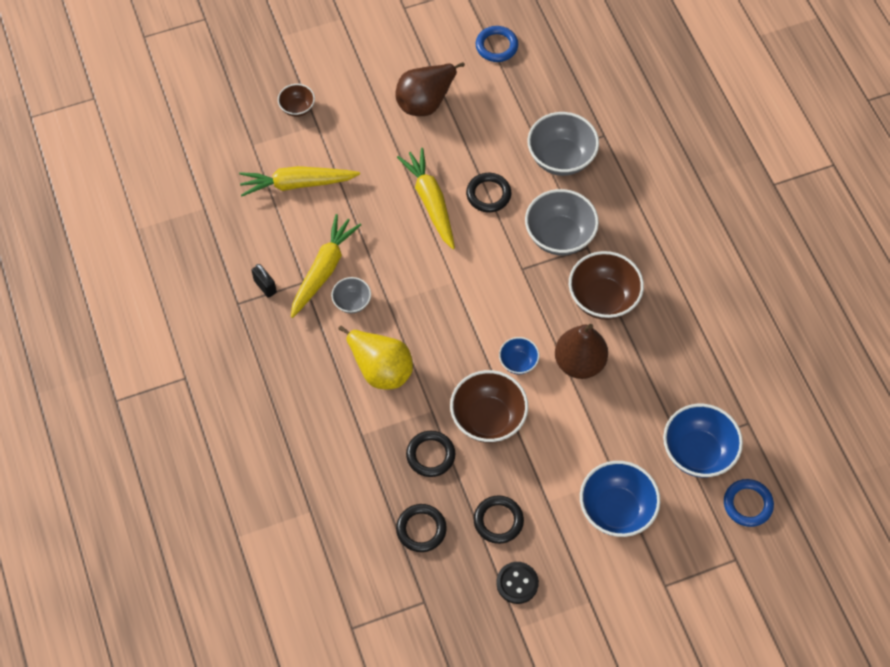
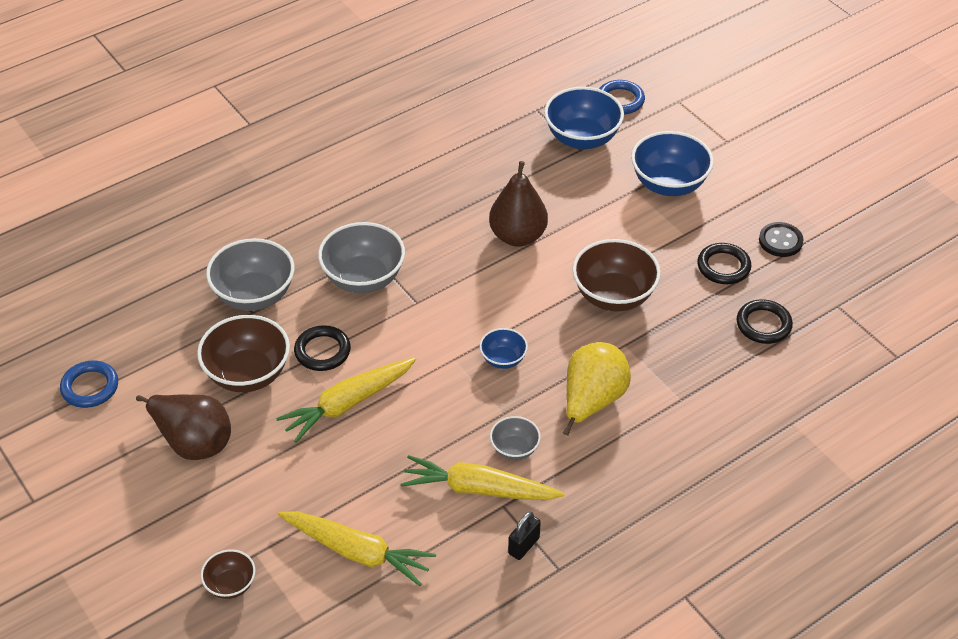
camera: 105 degrees left, 15 degrees down
yellow carrot [239,166,360,196] -> yellow carrot turned 45 degrees counterclockwise [278,511,436,586]
black ring [406,431,455,477] -> none
blue bowl [499,337,540,374] -> blue bowl moved to [480,328,528,369]
brown bowl [569,251,644,320] -> brown bowl moved to [197,315,290,392]

